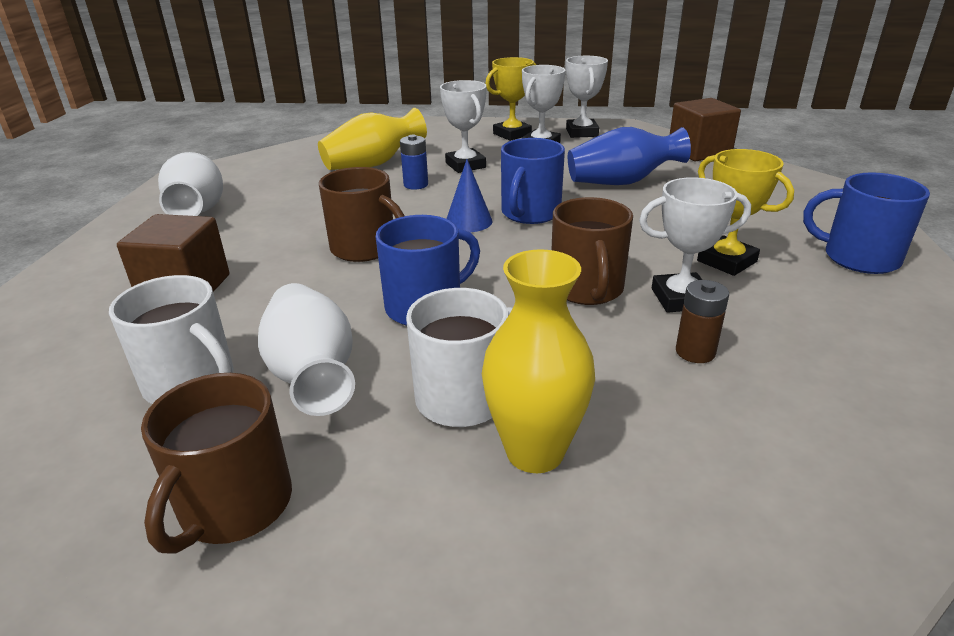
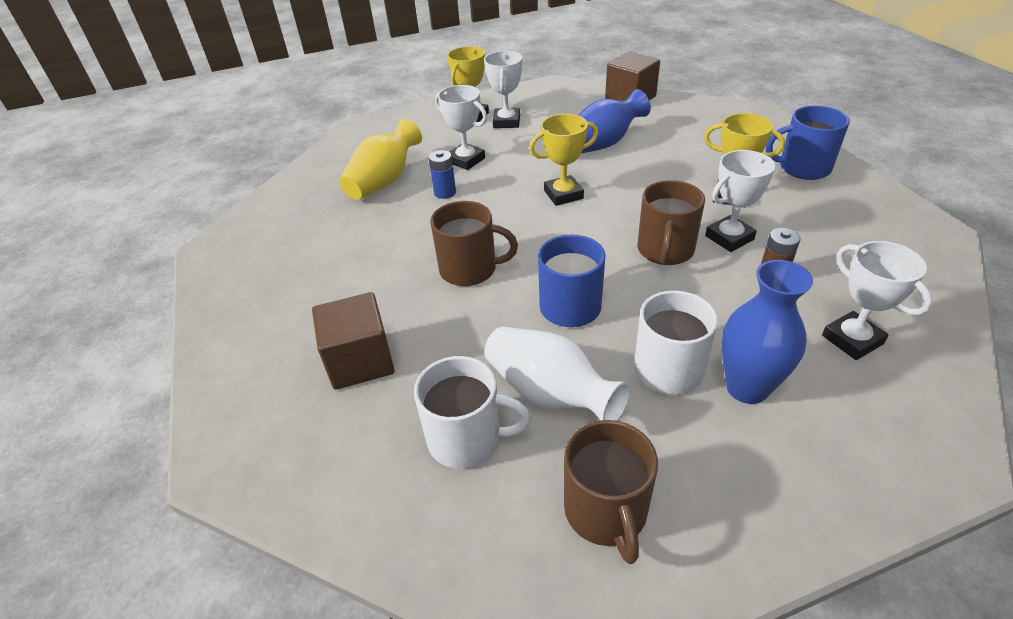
camera: 25 degrees left, 10 degrees up
white vase [158,152,223,216] -> none
blue cone [446,159,492,232] -> none
yellow vase [482,249,595,473] -> blue vase [721,260,813,404]
blue mug [501,138,565,224] -> yellow trophy [529,114,598,206]
brown mug [552,197,633,305] -> brown mug turned 45 degrees clockwise [638,180,705,265]
white trophy [566,56,608,138] -> white trophy moved to [822,241,932,360]

